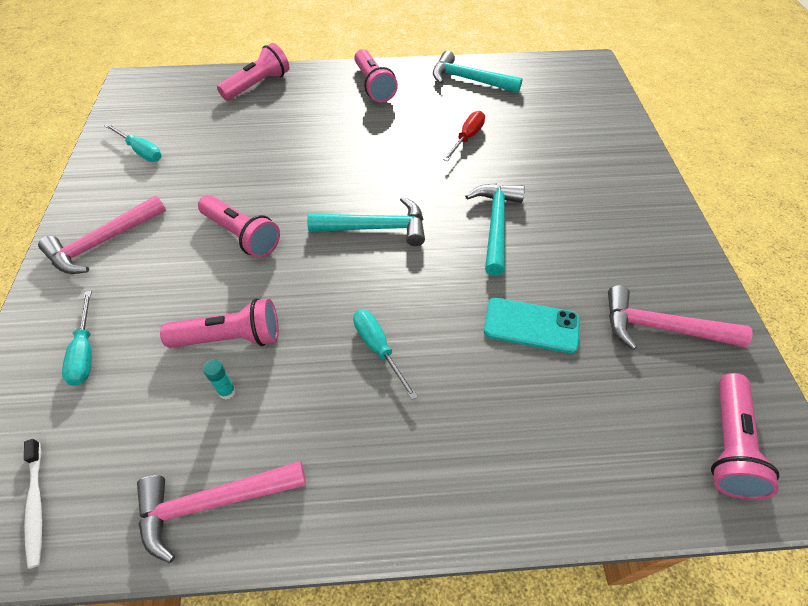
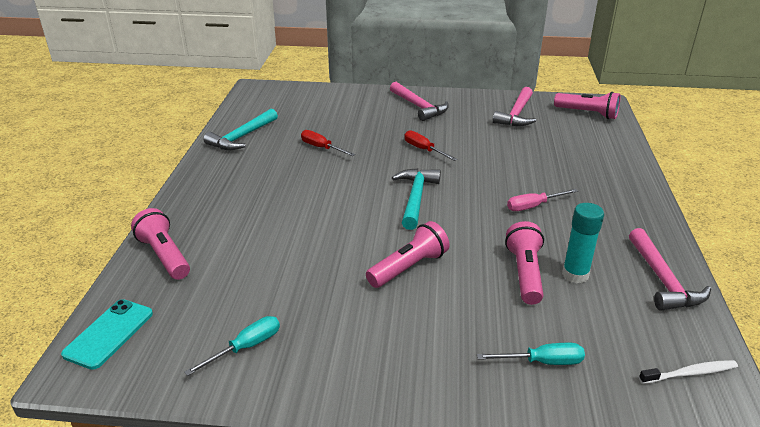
camera: 80 degrees left, 20 degrees down
pink hammer [38,196,166,274] -> pink hammer moved to [390,82,449,121]
turquoise glue stick [203,359,236,399] -> turquoise glue stick [562,203,604,283], size x1.95
turquoise screwdriver [353,310,418,400] -> pink screwdriver [507,189,578,211]
pink flashlight [354,49,398,102] -> none
turquoise hammer [465,183,525,276] -> red screwdriver [404,130,457,161]
turquoise phone [484,298,580,353] -> turquoise phone moved to [61,299,153,370]

